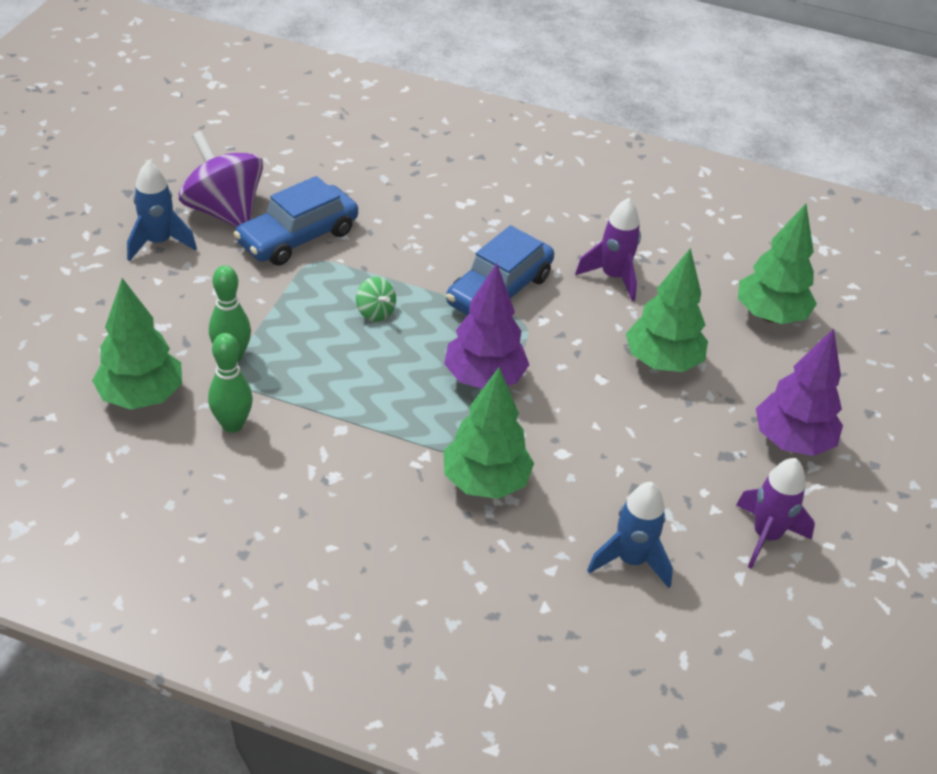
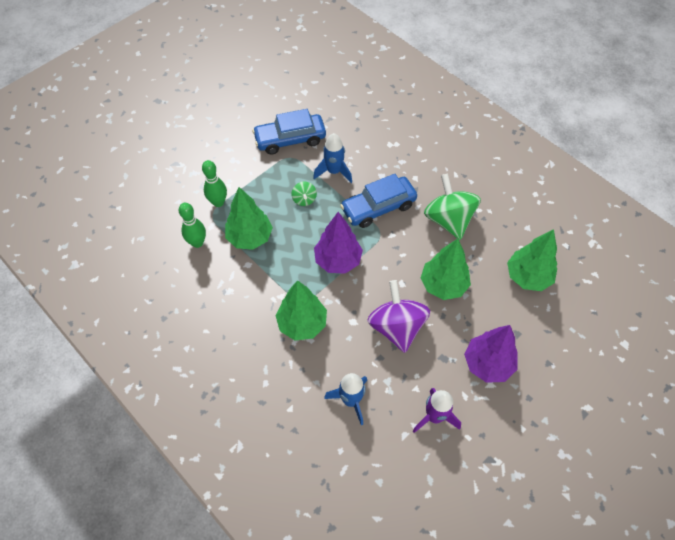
camera: 30 degrees right, 15 degrees up
green tree [92,278,182,410] -> green tree moved to [225,187,273,250]
blue rocket [127,161,197,261] -> blue rocket moved to [313,133,352,183]
purple spinning top [179,131,263,227] -> purple spinning top moved to [368,280,430,353]
purple rocket [575,198,641,301] -> green spinning top [424,174,481,240]

